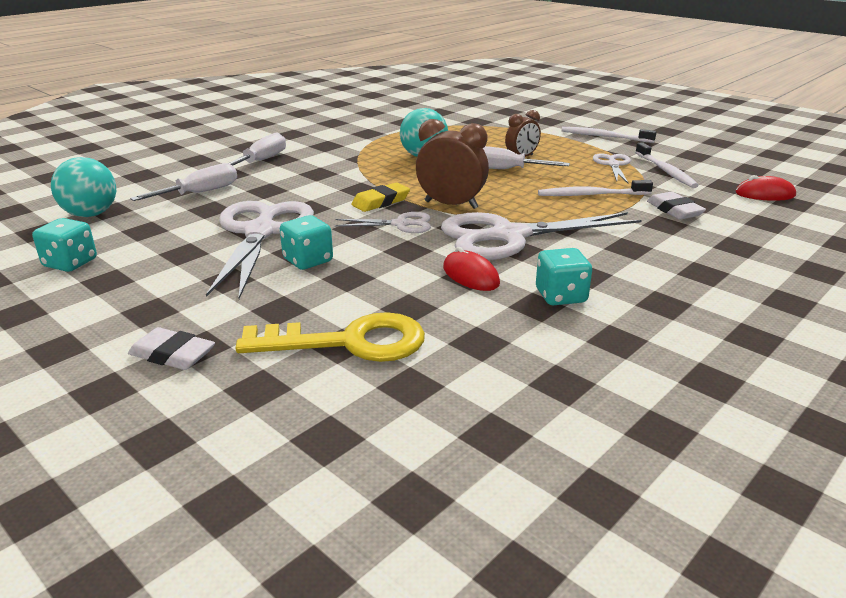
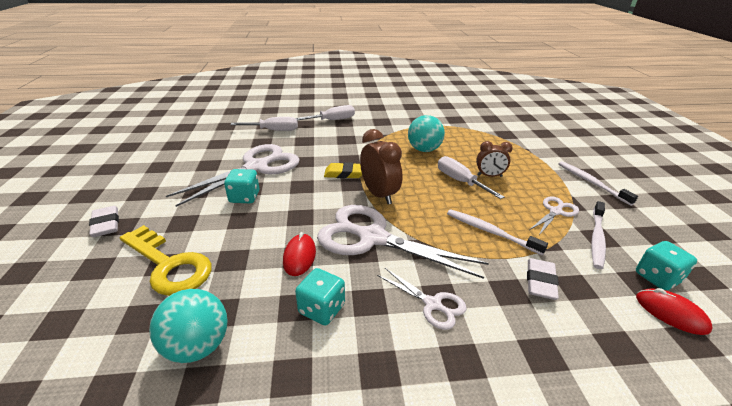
camera: 40 degrees right, 5 degrees up
turquoise dice [32,218,97,272] -> turquoise dice moved to [636,241,697,291]
turquoise ball [51,157,116,217] -> turquoise ball moved to [149,289,228,363]
white scissors [334,212,431,233] -> white scissors moved to [377,268,467,330]

